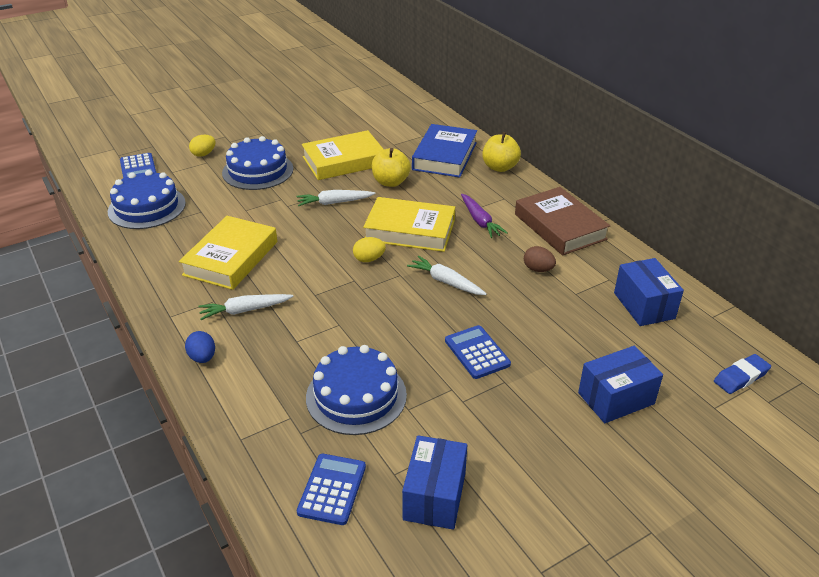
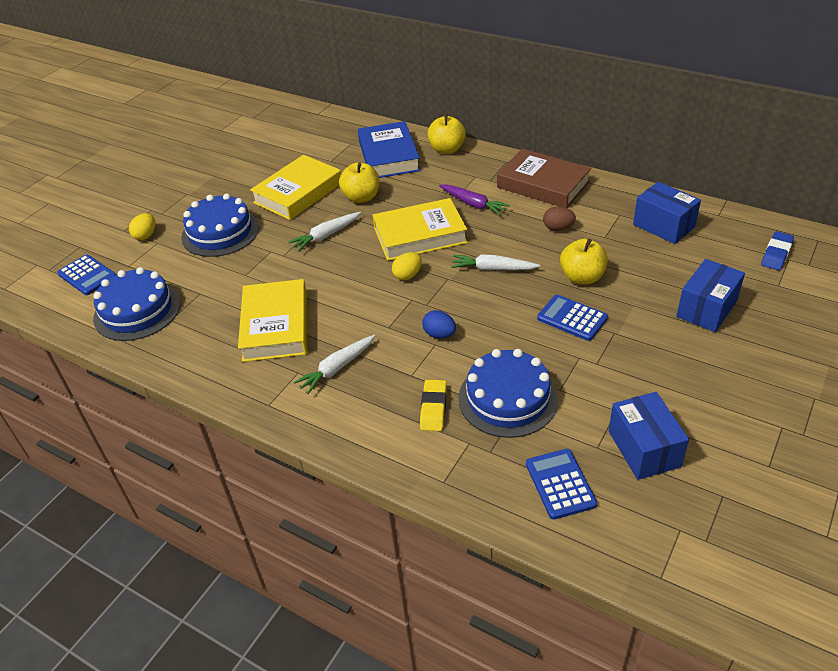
camera: 25 degrees left, 5 degrees up
blue egg [185,331,215,363] -> blue egg moved to [422,310,456,339]
none -> yellow eraser [420,380,447,431]
none -> yellow apple [560,239,608,284]

